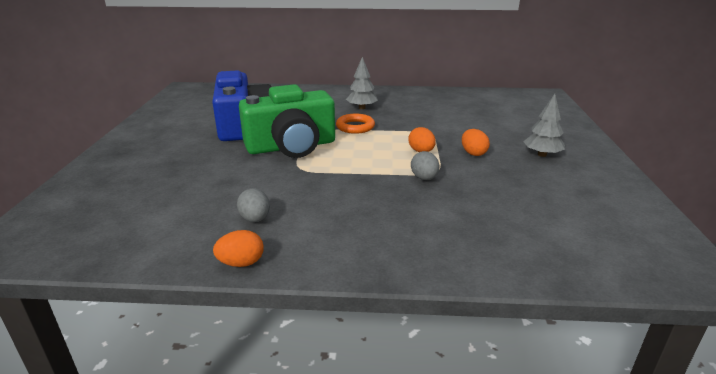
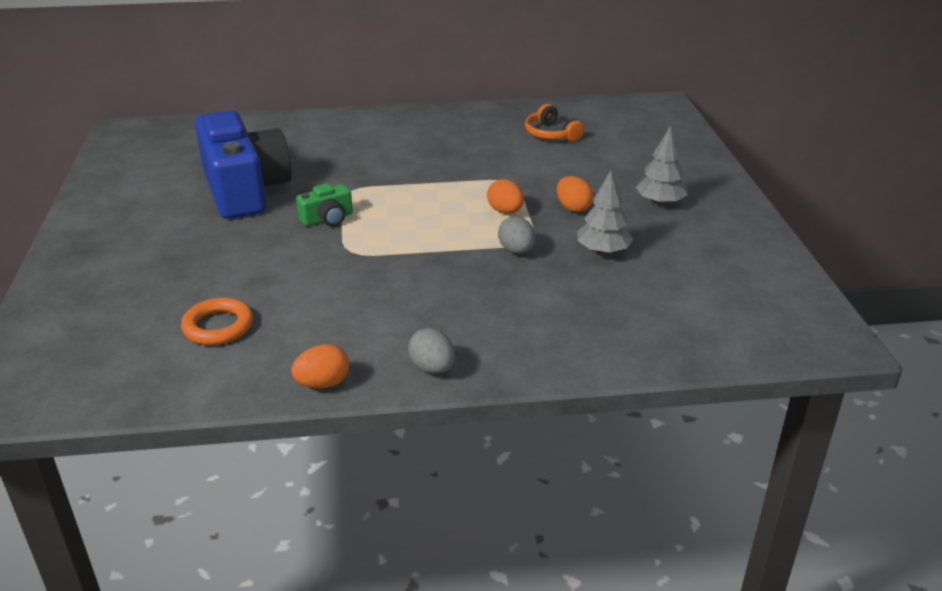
camera: 10 degrees left, 5 degrees up
grey egg [237,188,270,222] -> grey egg moved to [408,328,455,374]
green camera [239,84,335,158] -> green camera [296,183,353,226], size x0.42
orange ring [336,114,375,134] -> orange ring moved to [181,297,253,345]
grey tree [346,57,378,109] -> grey tree moved to [577,171,633,255]
none -> orange headphones [525,104,584,142]

